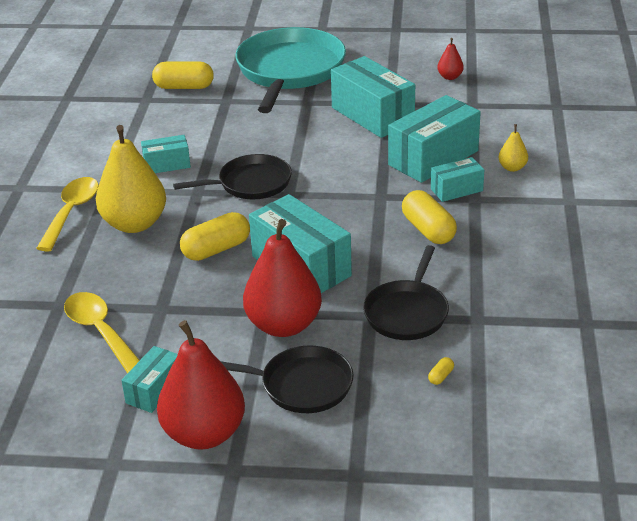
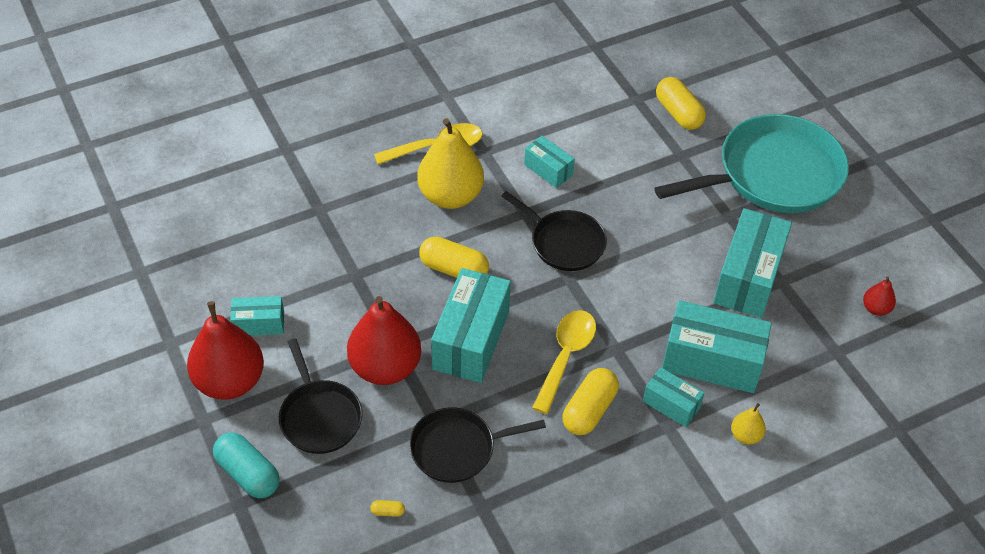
camera: 55 degrees right, 15 degrees up
yellow spoon [64,292,140,373] -> yellow spoon moved to [532,310,596,414]
none -> turquoise capsule [213,432,280,499]

